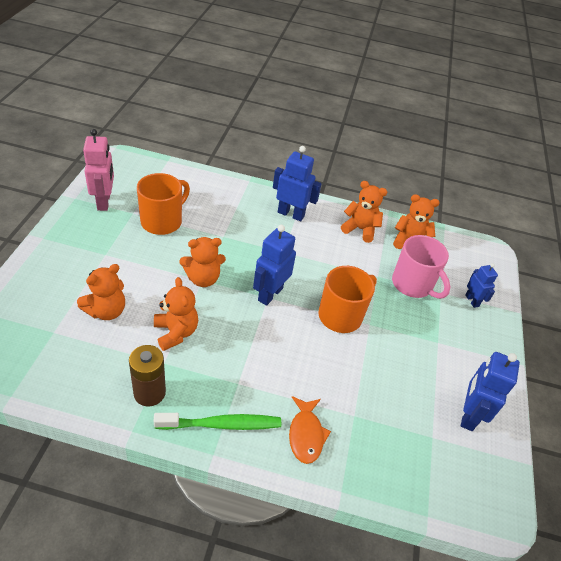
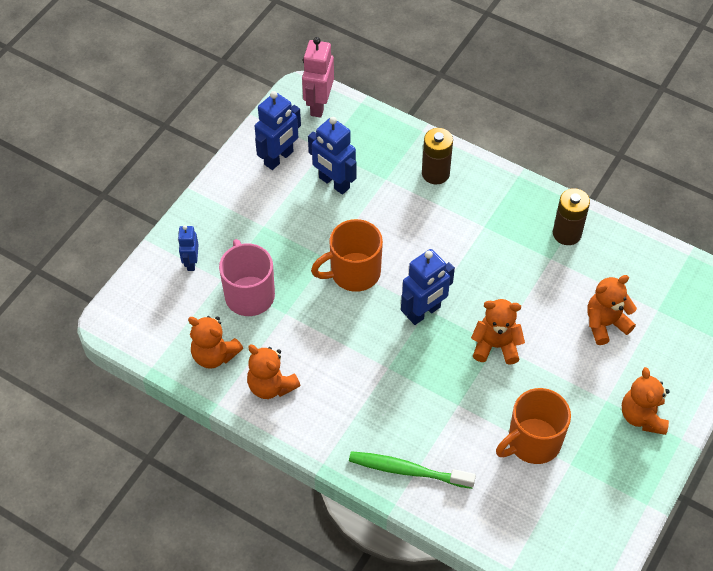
camera: 155 degrees left, 10 degrees up
pink robot [83,129,114,211] -> pink robot moved to [302,37,334,118]
green toothbrush [153,413,281,430] -> green toothbrush moved to [349,451,476,489]
orange teddy bear [154,277,198,351] -> orange teddy bear moved to [622,367,669,435]
blue robot [273,146,322,221] -> blue robot moved to [308,117,356,195]
orange fish [289,396,331,464] -> brown battery [422,128,453,185]

